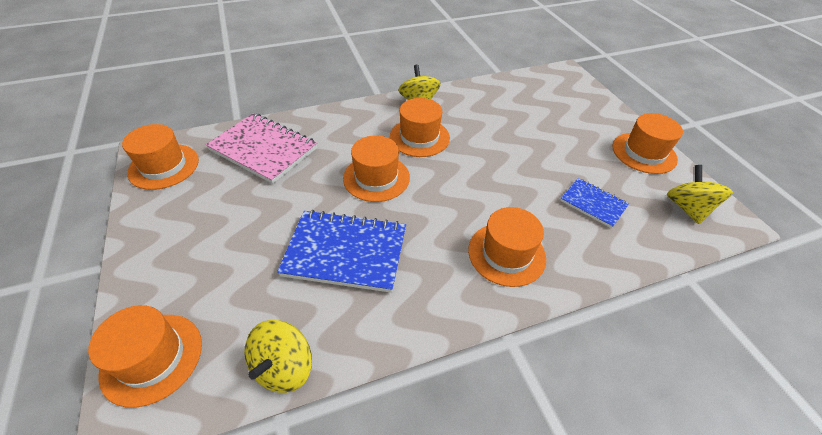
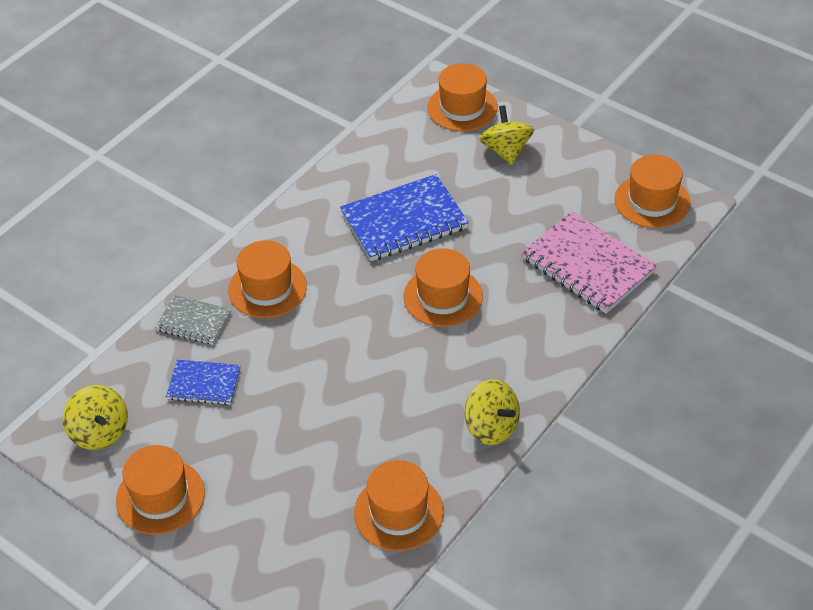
camera: 150 degrees right, 0 degrees up
pink notebook [206,113,317,184] -> pink notebook turned 45 degrees clockwise [521,211,657,314]
yellow spinning top [244,320,312,393] -> yellow spinning top moved to [480,105,534,165]
orange hat [390,98,450,157] -> orange hat moved to [354,460,444,551]
none -> grey notebook [155,295,231,345]

